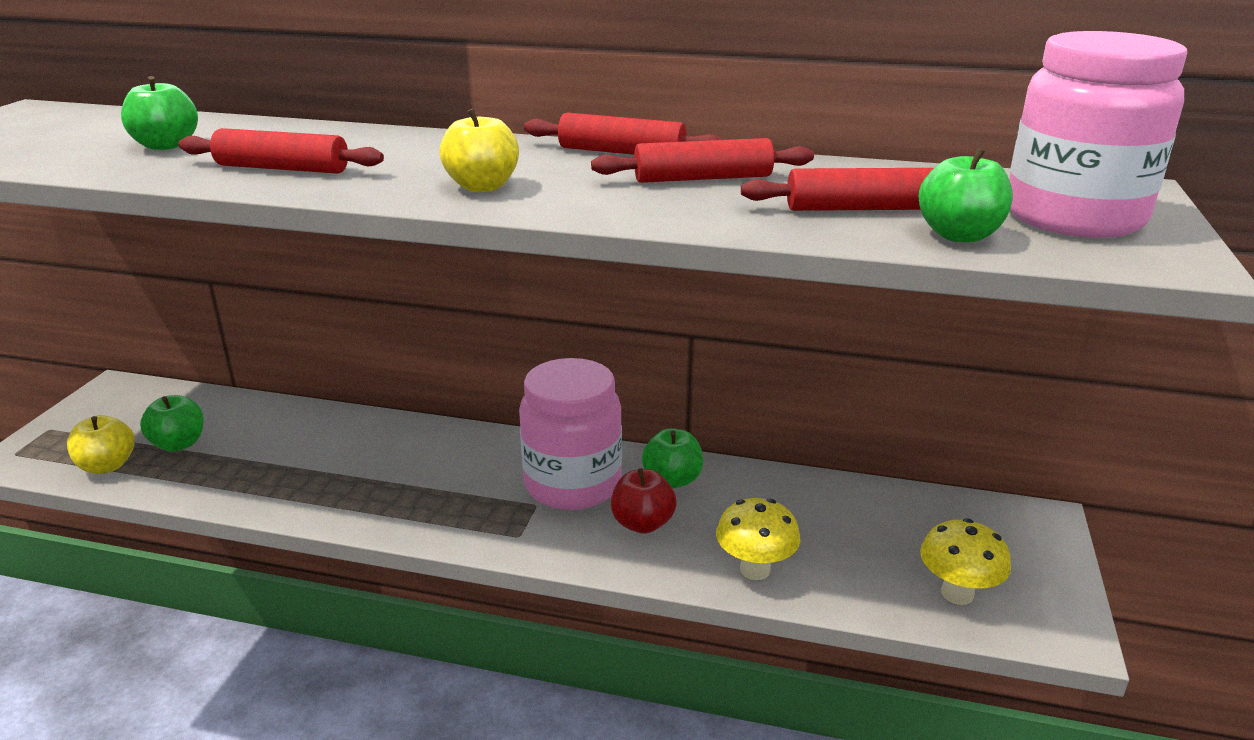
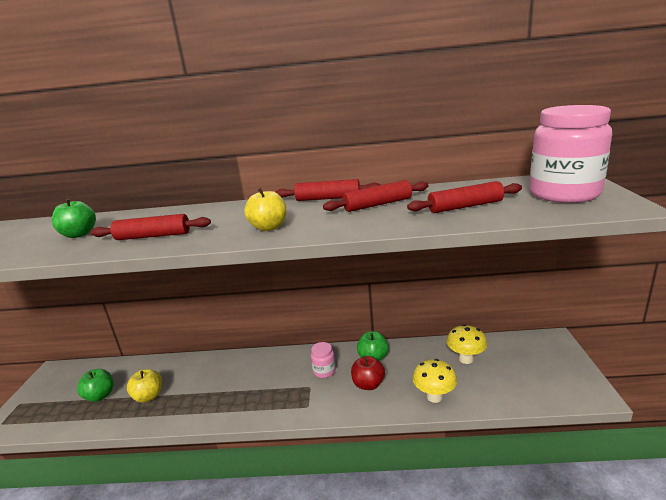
camera: 10 degrees left, 5 degrees down
yellow apple [67,415,135,474] -> yellow apple moved to [127,369,162,403]
pink jar [519,358,622,510] -> pink jar [311,342,336,378], size x0.45
green apple [919,148,1013,242] -> none
yellow mushroom [920,518,1011,605] -> yellow mushroom moved to [447,324,487,364]

